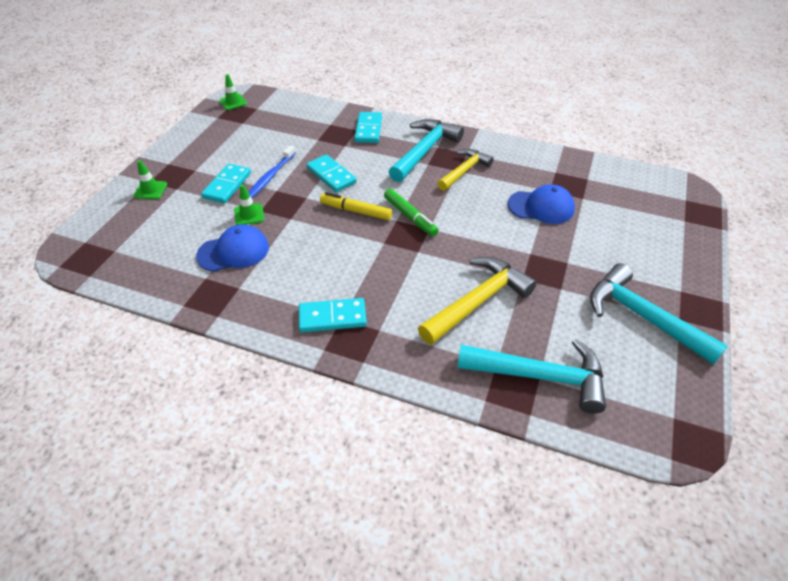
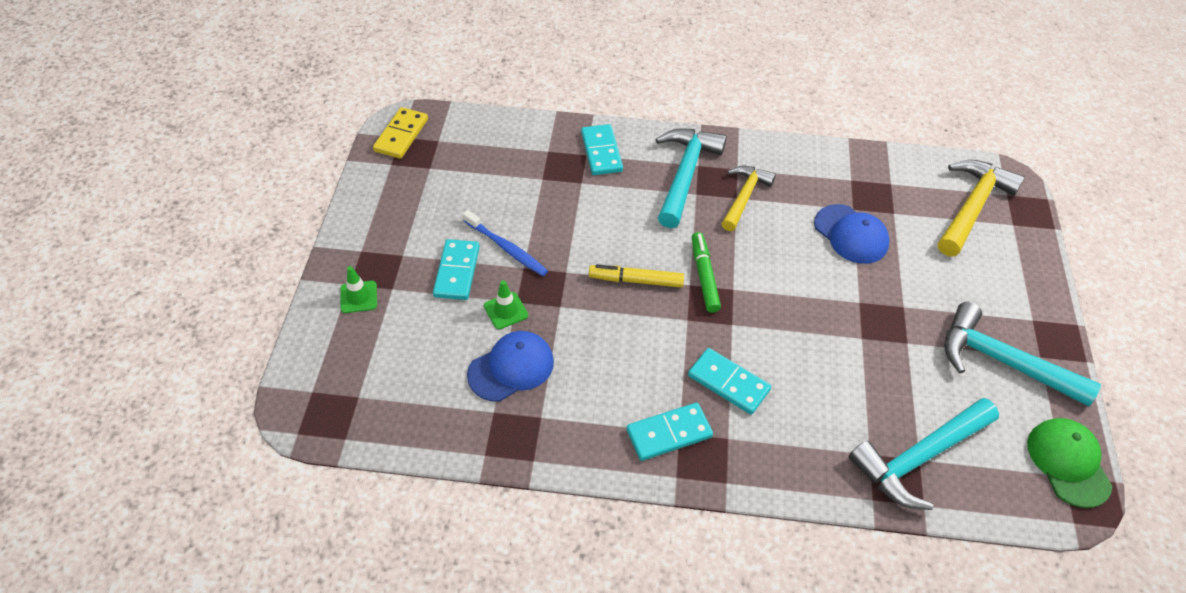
camera: 15 degrees left, 5 degrees up
green traffic cone [220,74,247,110] -> yellow domino [373,107,428,159]
blue toothbrush [248,145,296,198] -> blue toothbrush turned 60 degrees counterclockwise [463,210,548,276]
turquoise domino [306,154,357,192] -> turquoise domino moved to [688,348,771,415]
green marker [384,189,438,236] -> green marker turned 135 degrees counterclockwise [692,232,721,313]
yellow hammer [418,257,537,345] -> yellow hammer moved to [938,160,1025,256]
turquoise hammer [457,339,606,414] -> turquoise hammer turned 150 degrees clockwise [848,398,999,510]
blue cap [508,184,575,224] -> blue cap turned 60 degrees clockwise [814,204,890,264]
none -> green cap [1027,418,1112,508]

